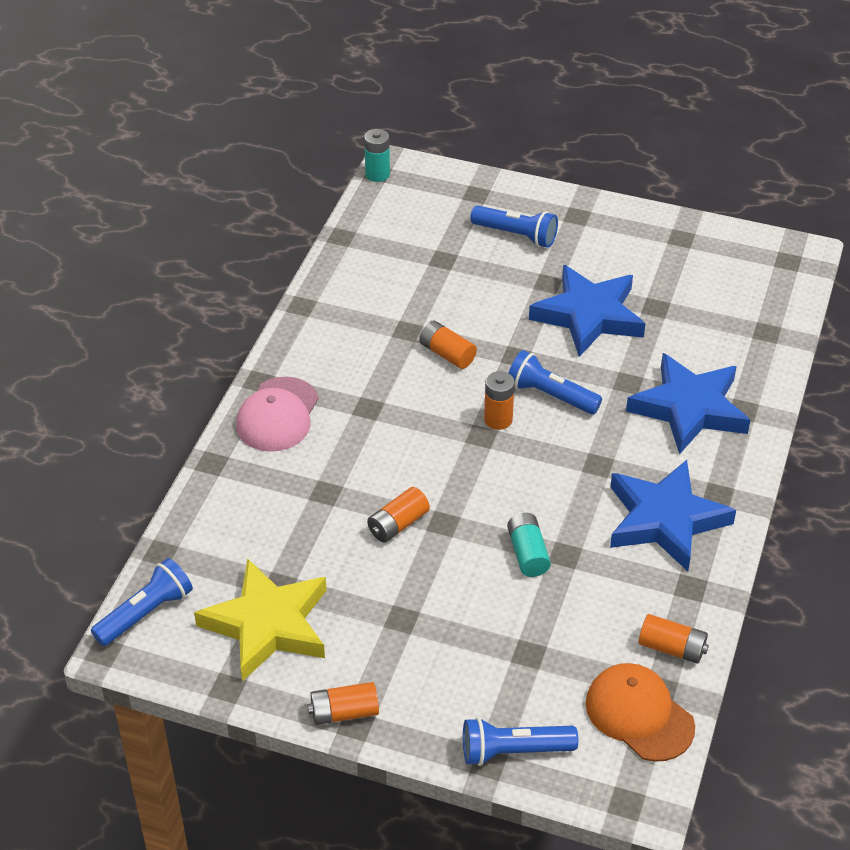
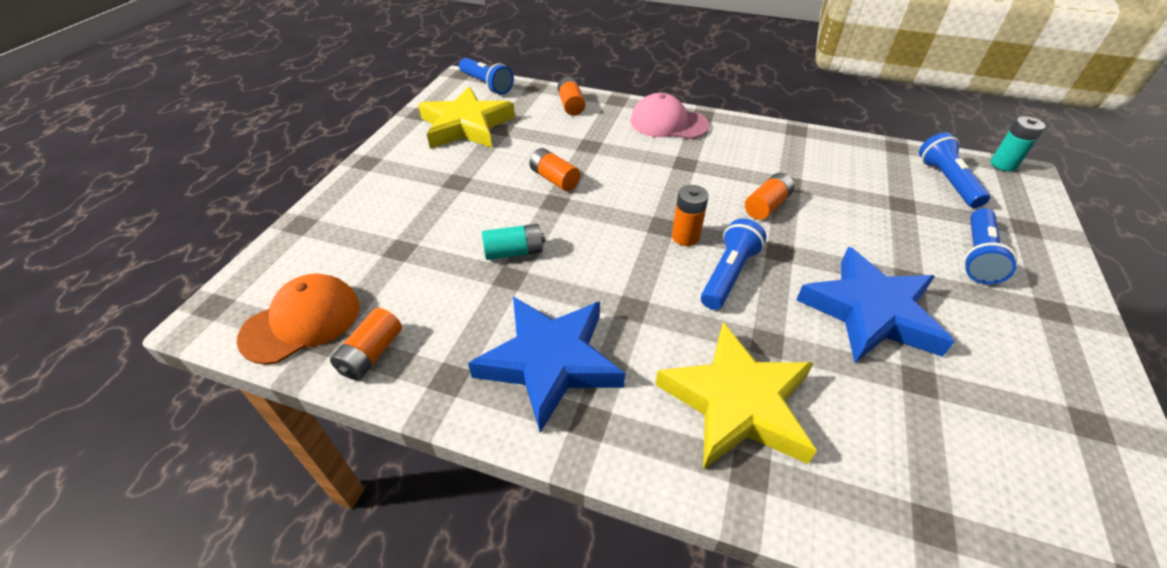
camera: 90 degrees right, 0 degrees up
orange battery [308,682,379,725] -> orange battery moved to [558,77,585,116]
blue flashlight [463,717,578,766] -> blue flashlight moved to [919,132,990,208]
blue star [626,353,750,454] -> yellow star [655,323,817,470]

